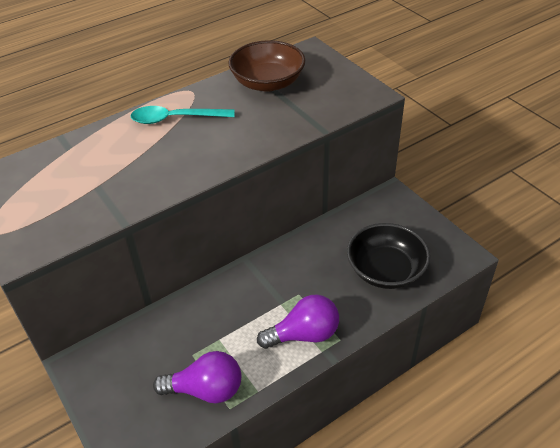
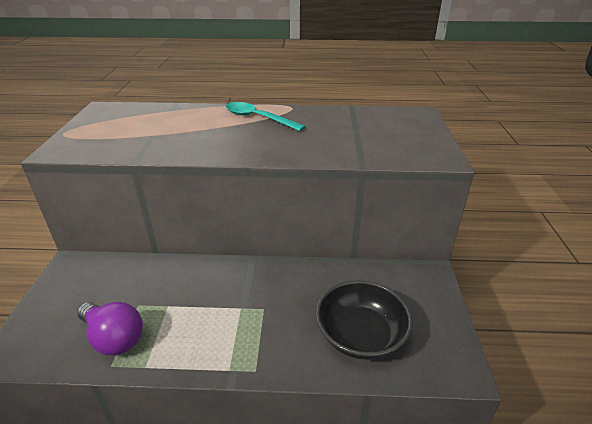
camera: 35 degrees right, 10 degrees down
brown bowl [228,40,305,92] -> none
purple light bulb [257,294,339,349] -> none

